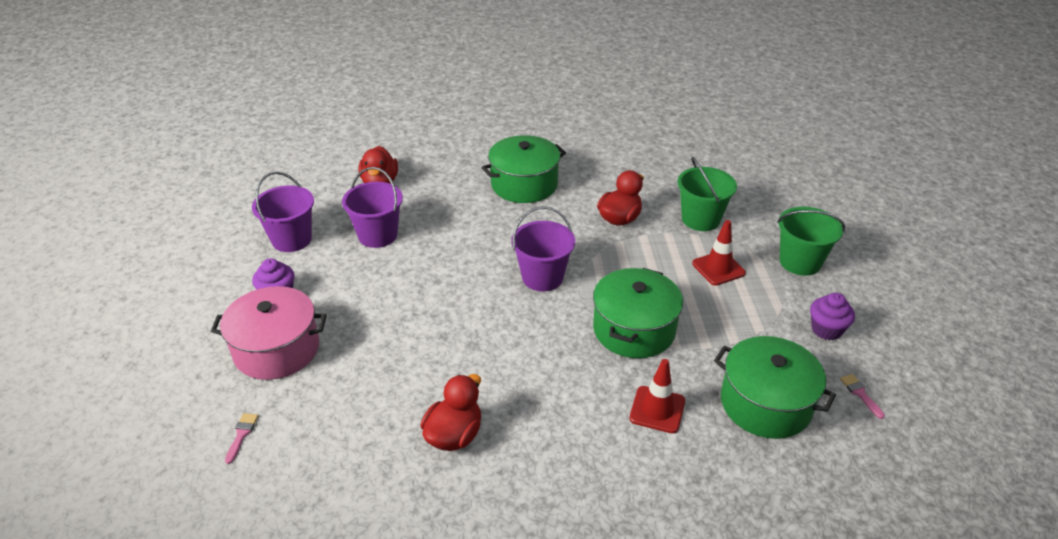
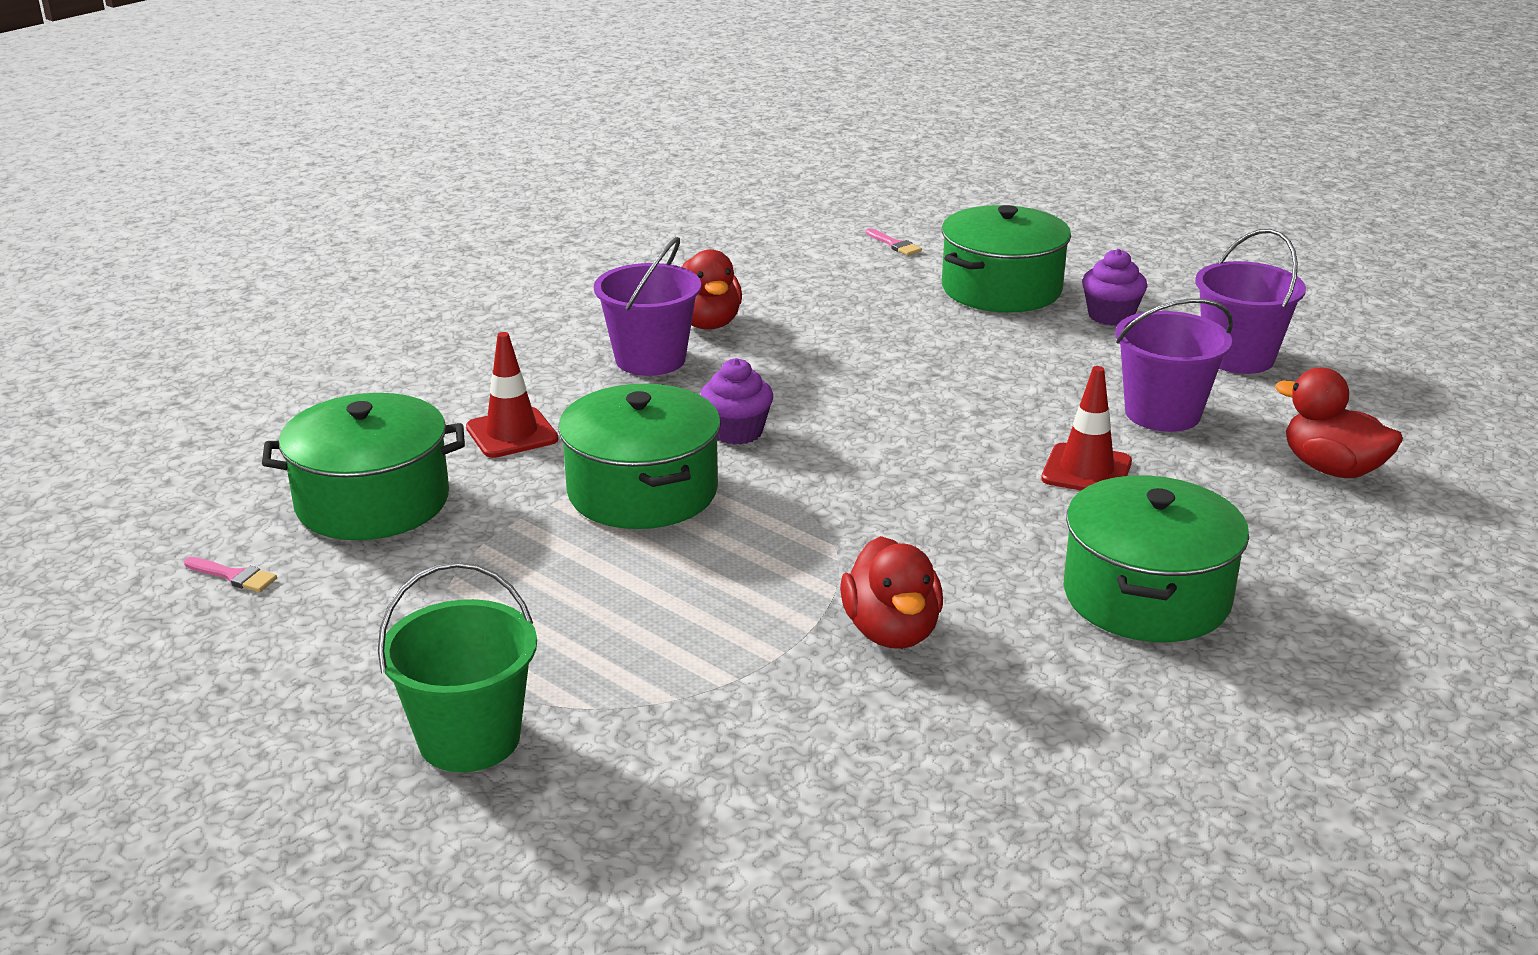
camera: 135 degrees right, 10 degrees down
pink pot [211,286,327,380] -> green pot [942,205,1071,313]
purple bucket [511,206,575,291] -> purple bucket moved to [594,237,701,376]
green bucket [677,157,737,231] -> none
red traffic cone [692,220,746,286] -> red traffic cone moved to [1041,366,1132,491]
purple cupcake [810,293,855,340] -> purple cupcake moved to [700,358,773,445]

